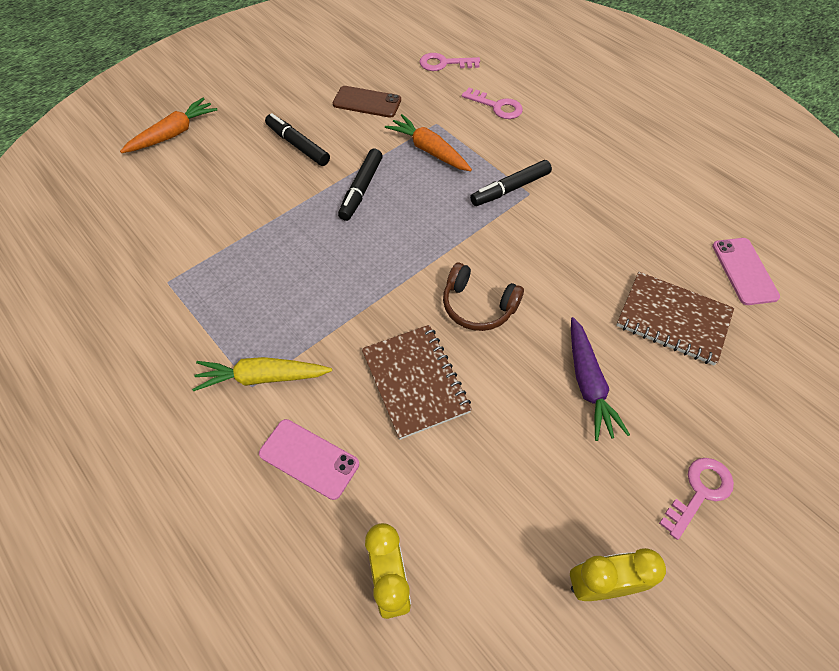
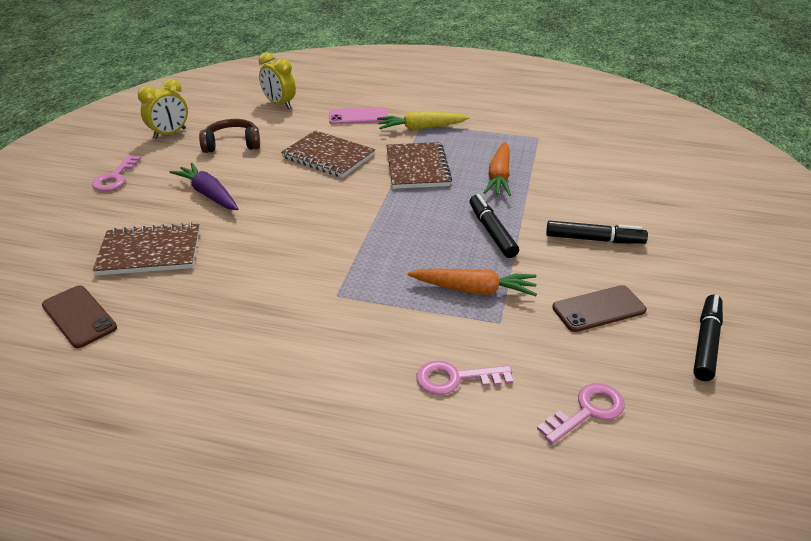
camera: 145 degrees right, 20 degrees down
orange carrot [120,98,217,153] -> orange carrot moved to [484,142,511,196]
yellow carrot [192,357,332,391] -> yellow carrot turned 150 degrees counterclockwise [377,111,470,130]
brown headphones [443,262,524,331] -> brown headphones moved to [199,119,260,153]
black marker [470,160,552,206] -> black marker moved to [693,294,723,381]
pink phone [712,238,780,305] -> brown phone [42,285,117,348]
none -> brown notebook [386,142,452,189]

